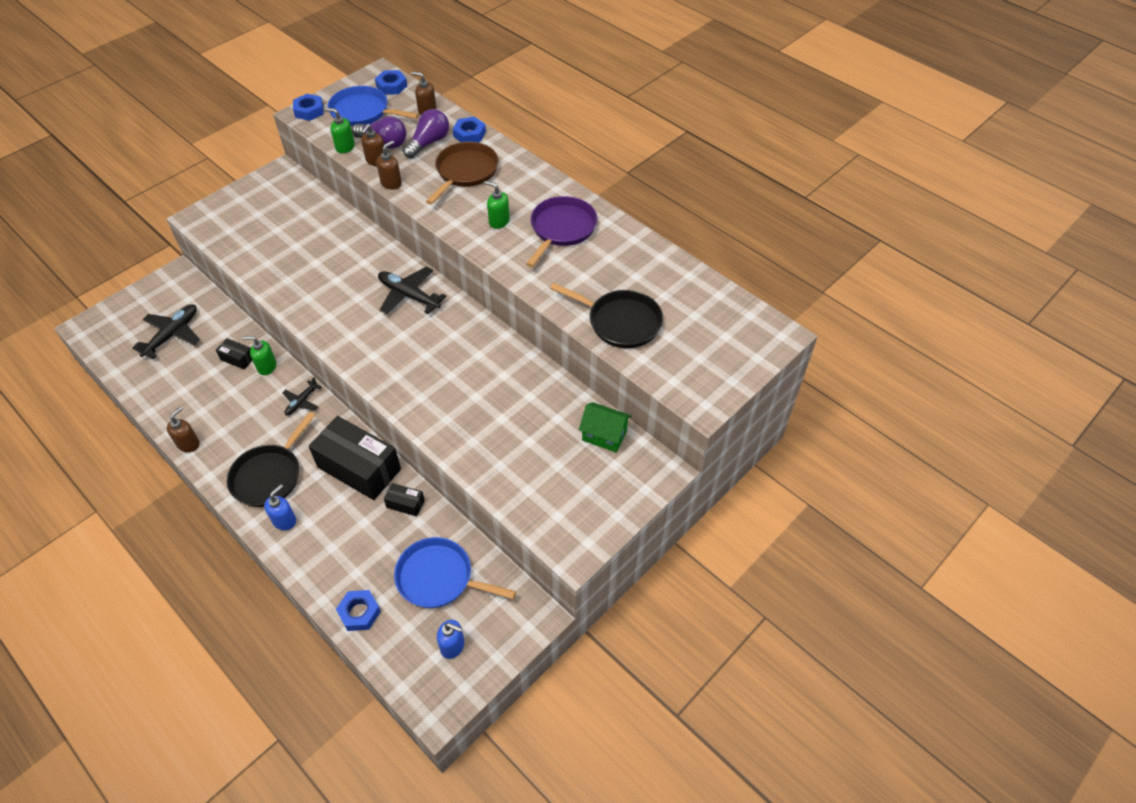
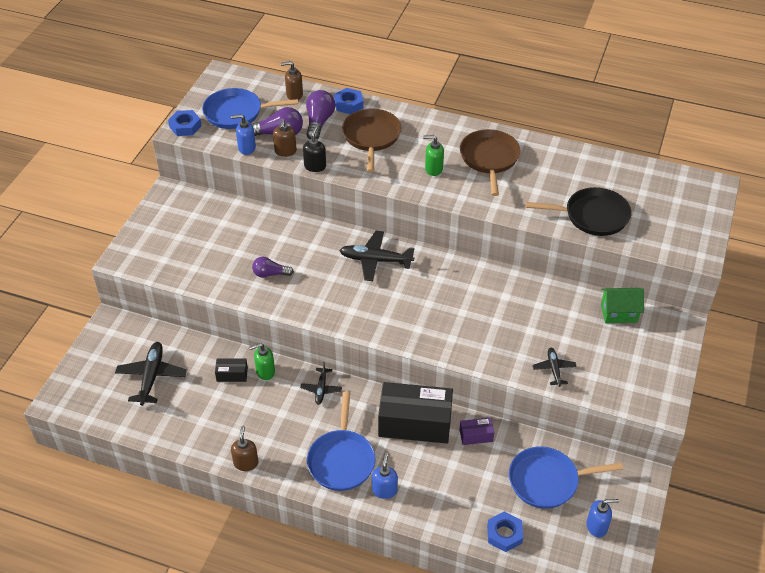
camera: 25 degrees left, 5 degrees down
black pan [227,412,315,507] -> blue pan [307,392,375,491]
green soap dispenser [325,108,355,153] -> blue soap dispenser [231,114,256,155]
blue nut [375,70,407,95] -> none
brown soap dispenser [376,140,402,189] -> black soap dispenser [303,126,326,172]
black box [384,483,425,516] -> purple box [459,418,495,445]
purple pan [526,196,598,267] -> brown pan [460,129,520,196]
none -> purple light bulb [252,256,294,278]
none -> black plane [533,348,577,387]

